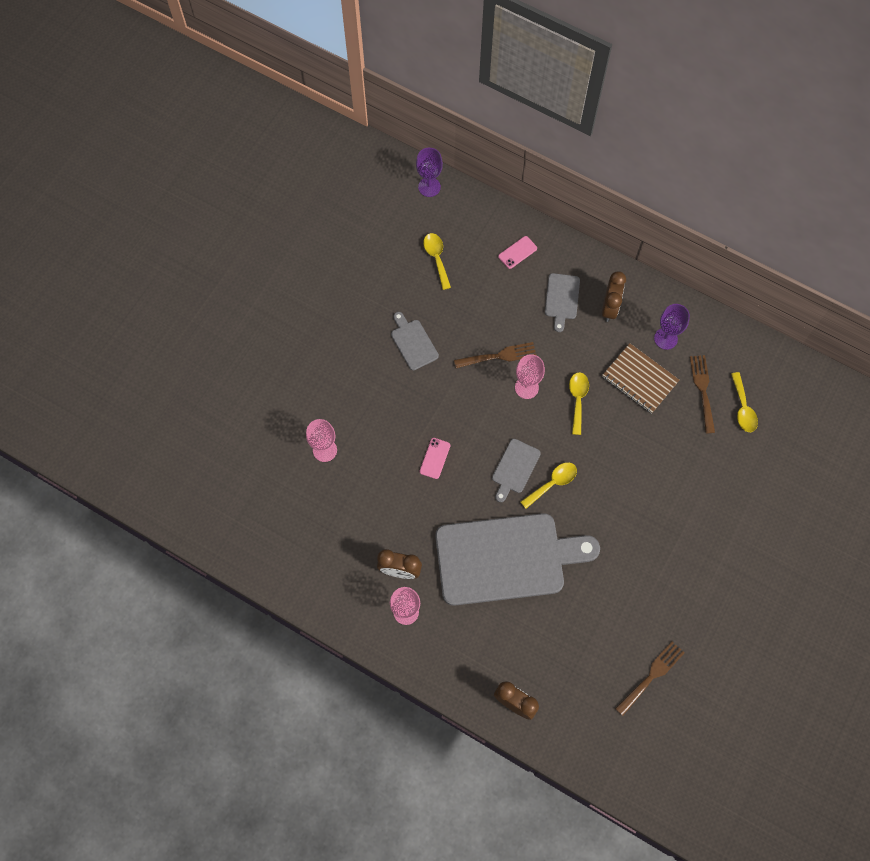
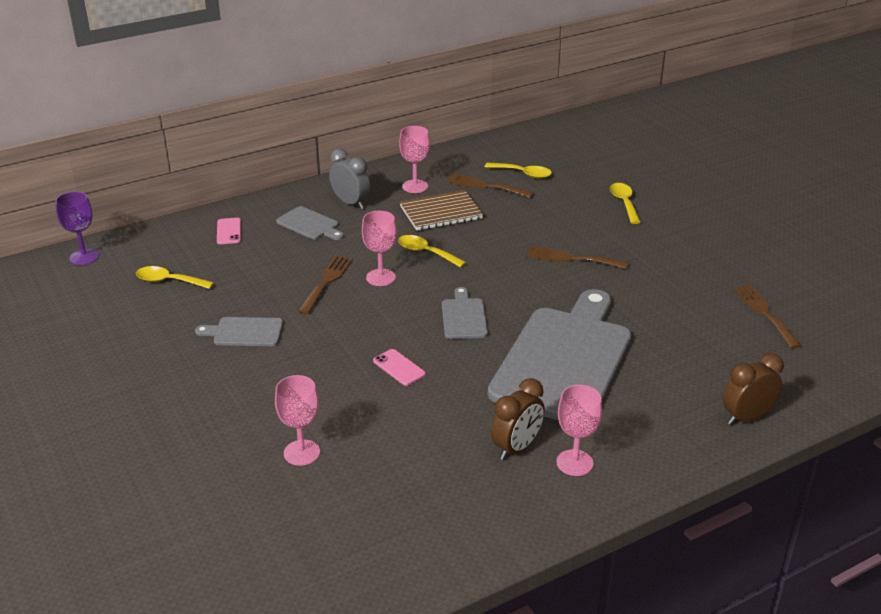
camera: 60 degrees left, 35 degrees down
grey cutting board [492,439,541,502] -> grey cutting board turned 150 degrees counterclockwise [442,287,488,339]
yellow spoon [521,462,577,509] -> yellow spoon moved to [610,183,641,224]
brown clock [602,271,626,322] -> grey clock [329,149,370,209]
purple goblet [654,304,690,350] -> pink goblet [399,126,430,193]
none -> brown fork [527,246,628,269]

